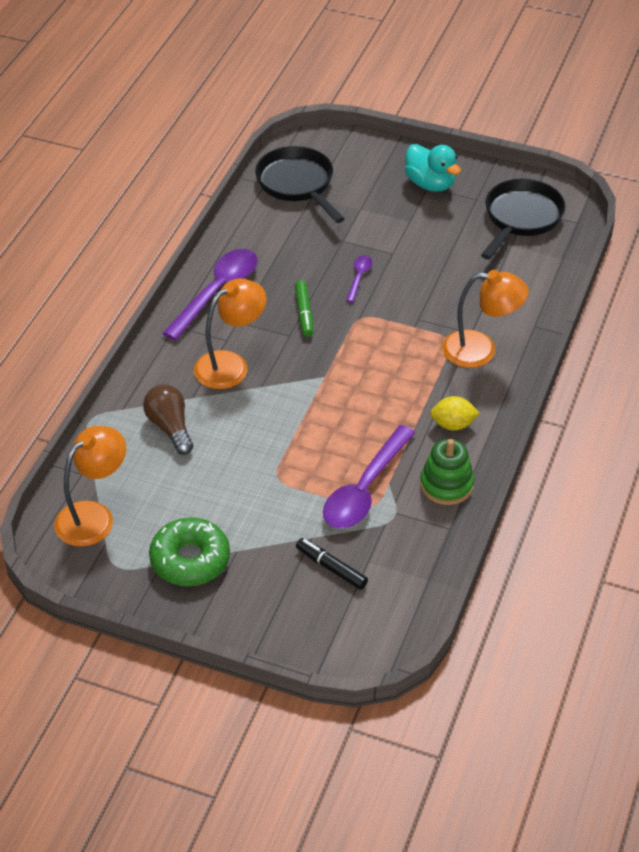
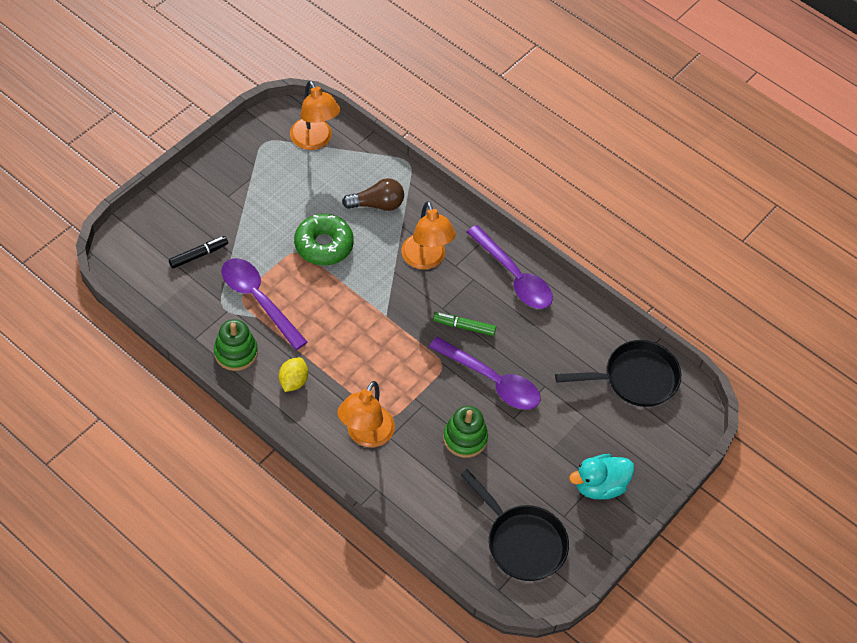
camera: 105 degrees right, 10 degrees up
green donut [149,518,230,586] -> green donut moved to [294,214,354,265]
purple spoon [346,255,372,302] -> purple spoon [429,337,540,410], size x2.10
none -> green stacking toy [443,406,488,458]

